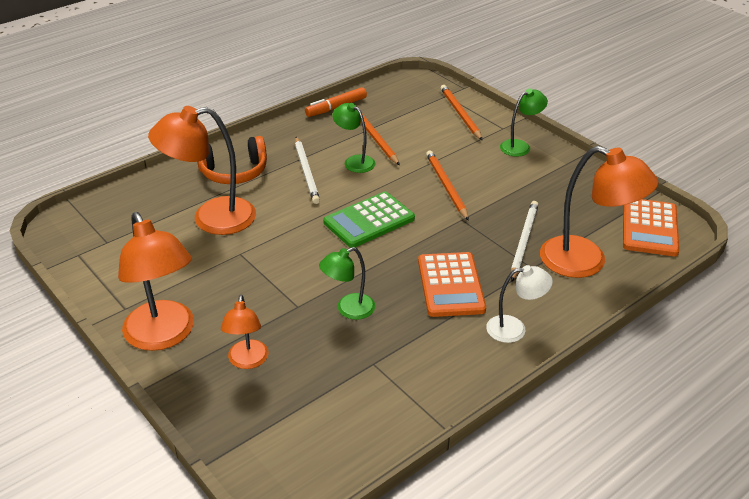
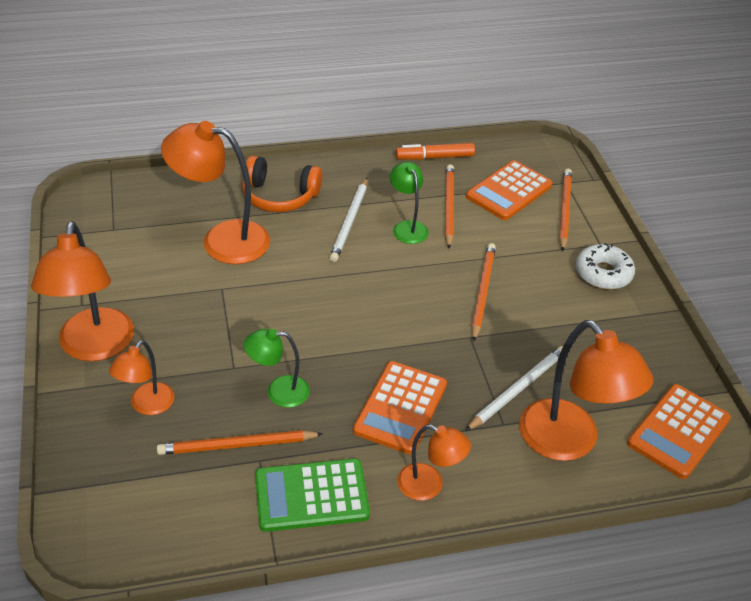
camera: 25 degrees right, 5 degrees up
green calculator [323,192,415,248] -> green calculator moved to [255,458,370,532]
white lamp [486,265,553,343] -> orange lamp [397,424,471,501]
green lamp [500,89,548,157] -> white donut [576,243,635,290]
none -> orange pencil [157,430,323,455]
none -> orange calculator [466,160,553,220]

